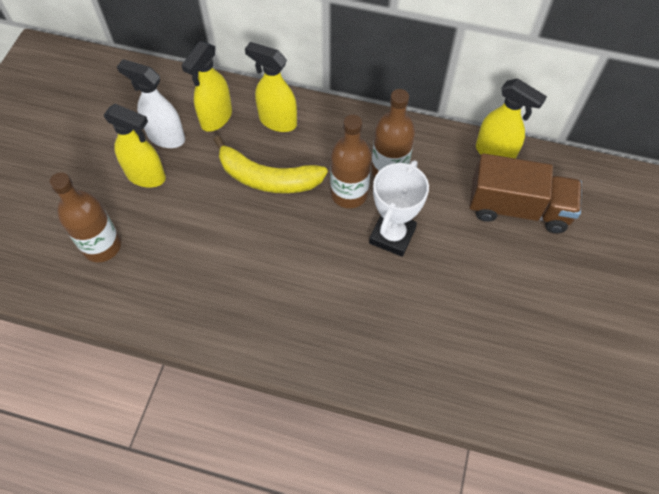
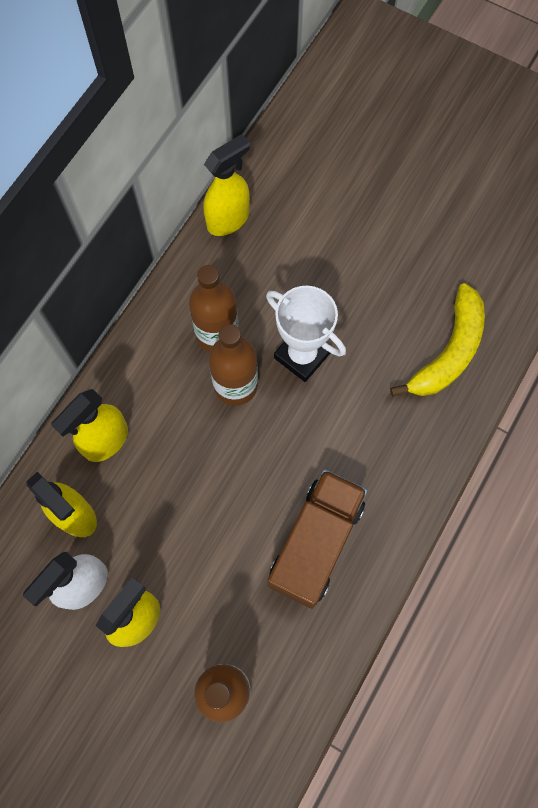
camera: 75 degrees left, 10 degrees up
yellow banana [214,136,328,193] -> yellow banana moved to [390,283,485,397]
brown truck [470,153,582,233] -> brown truck moved to [268,469,367,609]

